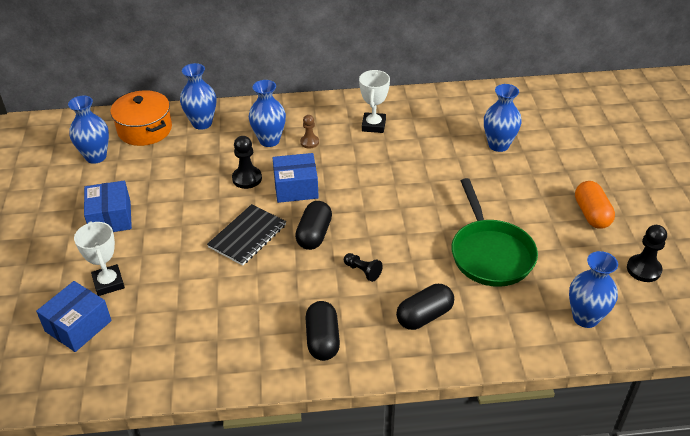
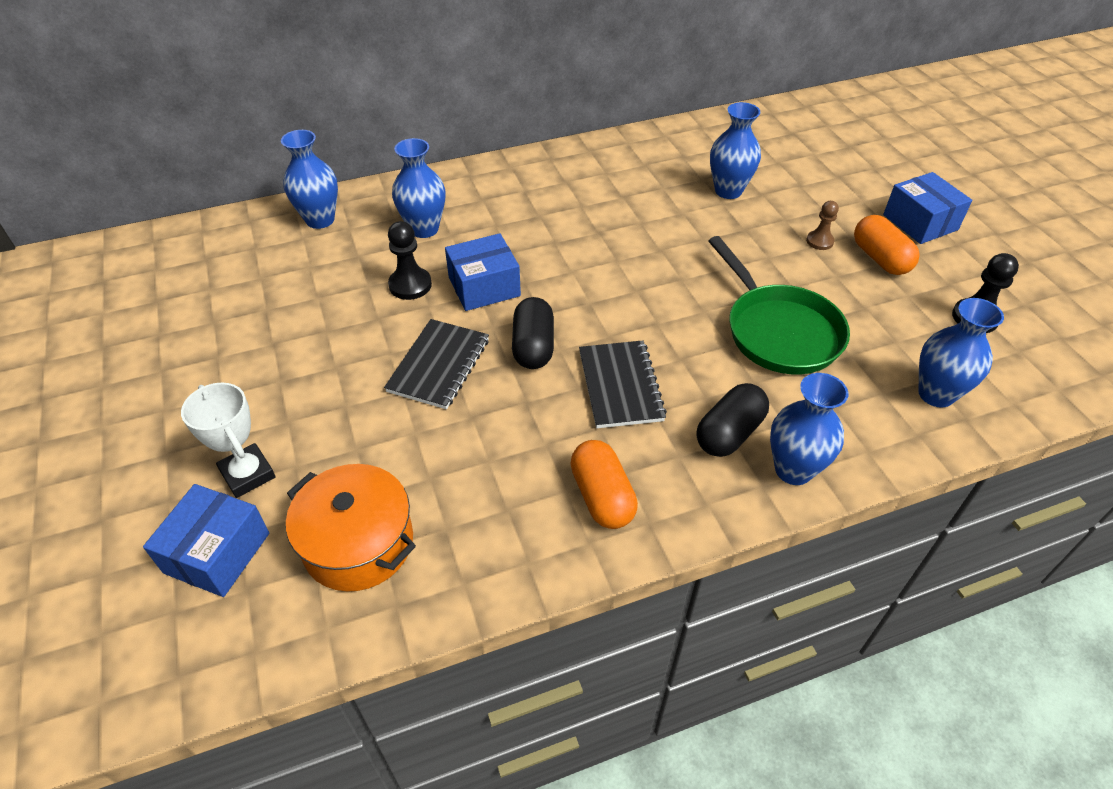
camera: 15 degrees left, 5 degrees up
blue vase [68,96,109,164] -> blue vase moved to [770,373,848,485]
blue box [84,181,132,232] -> blue box moved to [883,172,972,244]
orange pot [111,90,172,146] -> orange pot moved to [286,464,416,592]
brown pawn [300,115,319,148] -> brown pawn moved to [806,201,839,250]
black capsule [306,301,340,361] -> orange capsule [570,440,638,529]
black pawn [344,253,383,282] -> black notebook [579,340,667,428]
white trophy [359,70,390,133] -> none

